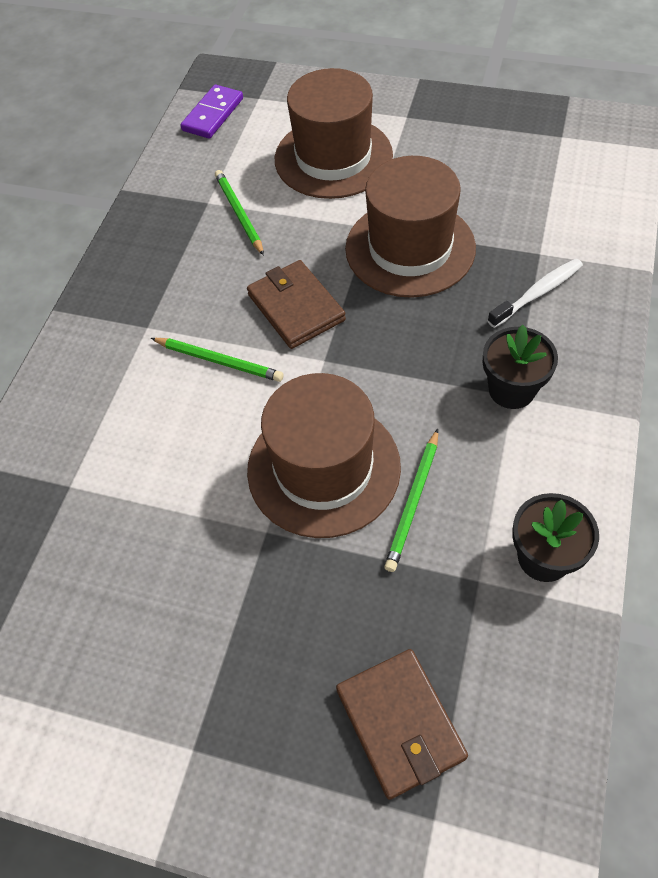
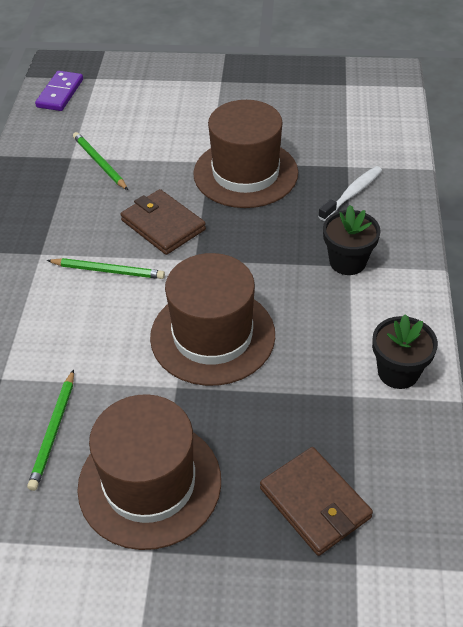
camera: 15 degrees left, 10 degrees down
brown hat [275,68,393,199] -> brown hat moved to [77,394,221,550]
green pencil [384,429,438,572] -> green pencil moved to [27,369,74,491]

